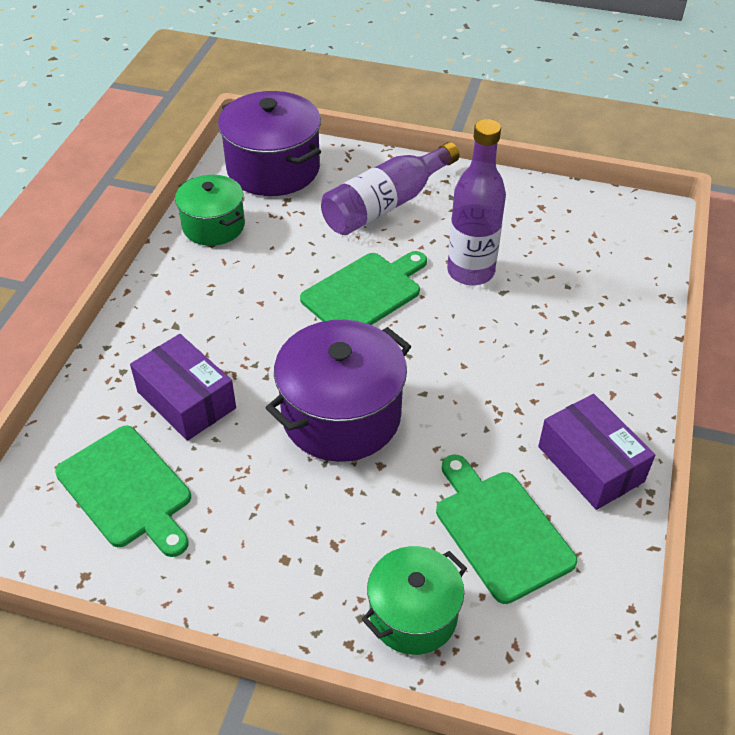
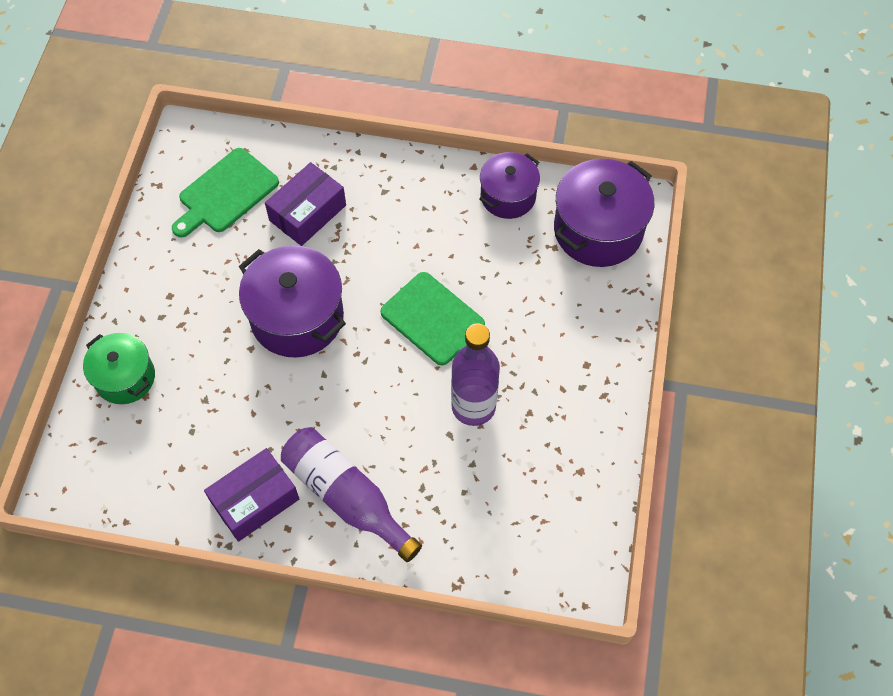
camera: 85 degrees right, 15 degrees up
green pot [175,175,245,246] -> purple pot [479,152,540,219]
purple bottle [321,142,459,235] -> purple bottle moved to [281,427,422,562]
green cutting board [436,454,577,604] -> none

